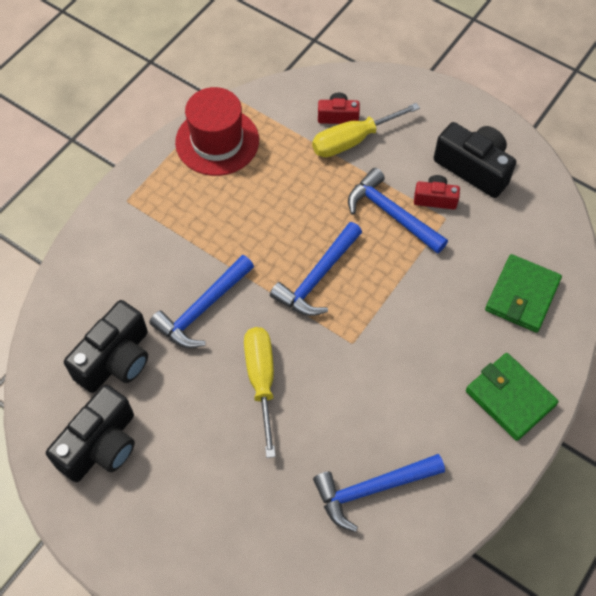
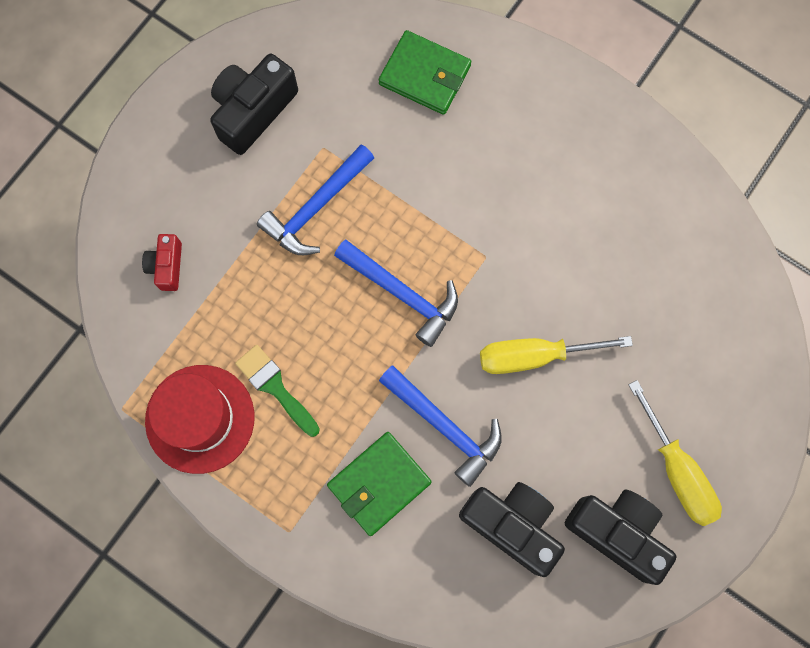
camera: 90 degrees left, 15 degrees up
yellow screwdriver [312,103,420,157] -> yellow screwdriver moved to [629,380,722,526]
blue hammer [313,454,445,532] -> none
red camera [414,175,460,210] -> none
green wallet [466,353,558,441] -> green wallet moved to [327,432,432,536]
none -> green brush [235,345,320,437]

